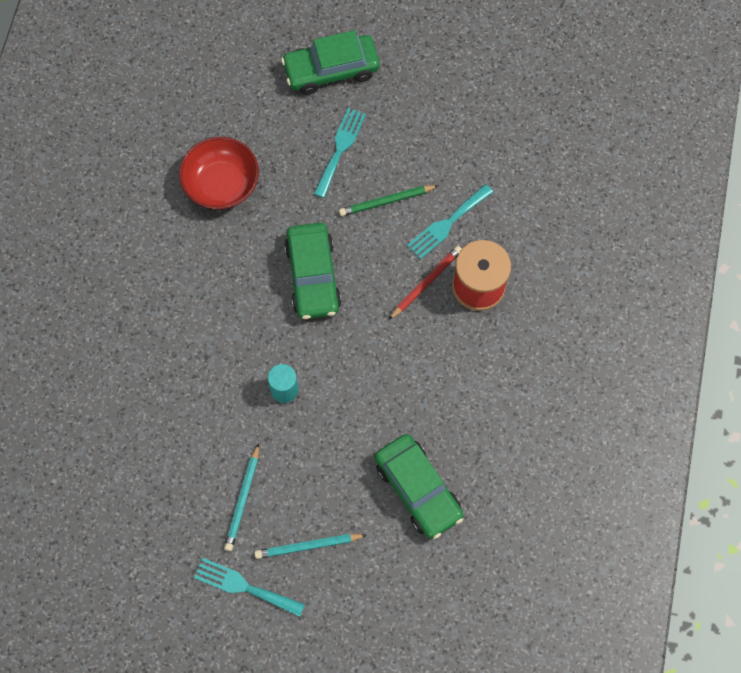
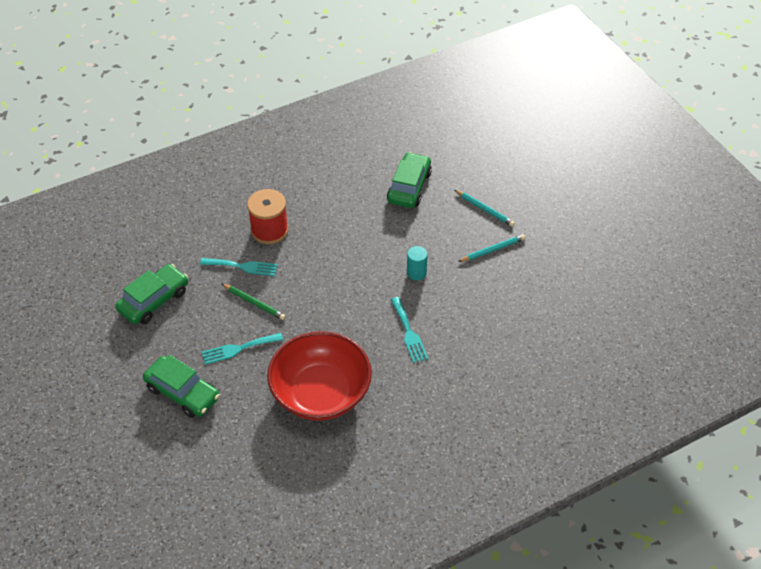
camera: 130 degrees left, 20 degrees down
red bowl [179,137,259,209] -> red bowl [267,331,372,421], size x1.59
turquoise fork [194,558,305,617] -> turquoise fork moved to [391,297,428,363]
green car [284,223,342,319] -> green car moved to [115,264,188,324]
red pencil [389,246,462,320] -> none

